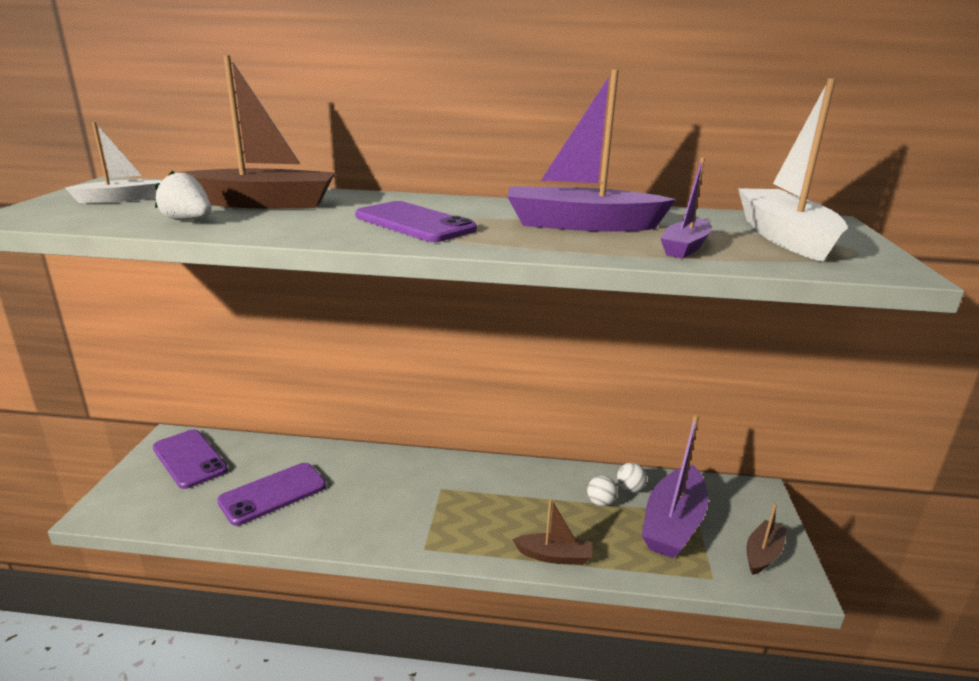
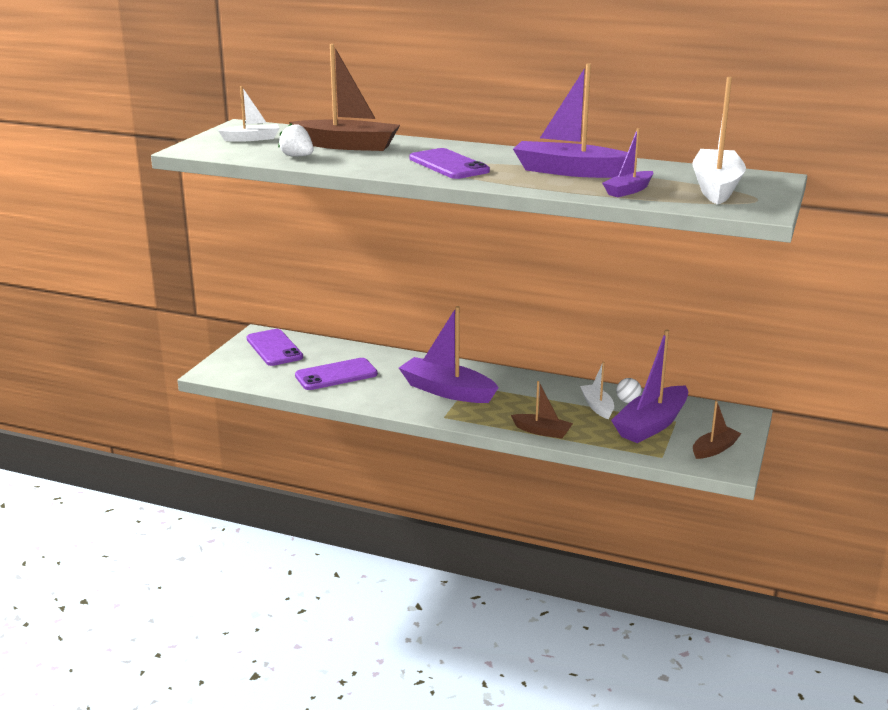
camera: 15 degrees right, 0 degrees up
white ball [587,475,618,506] -> white boat [580,362,614,420]
none -> purple boat [399,306,499,403]

